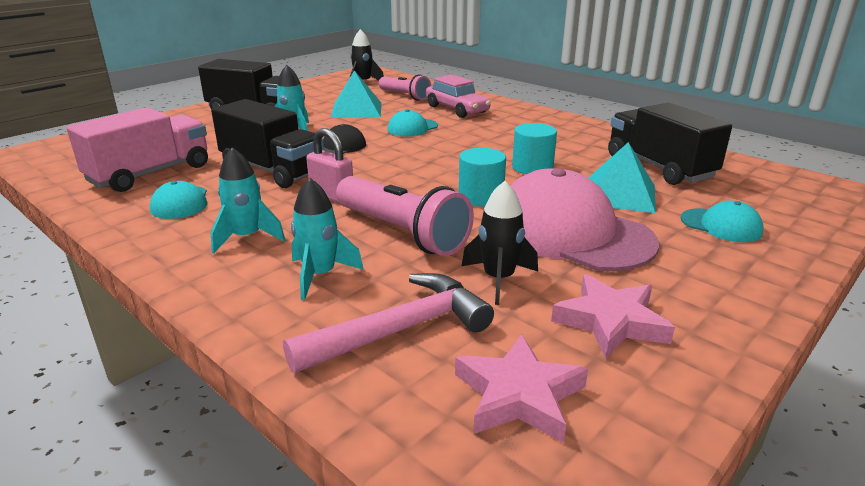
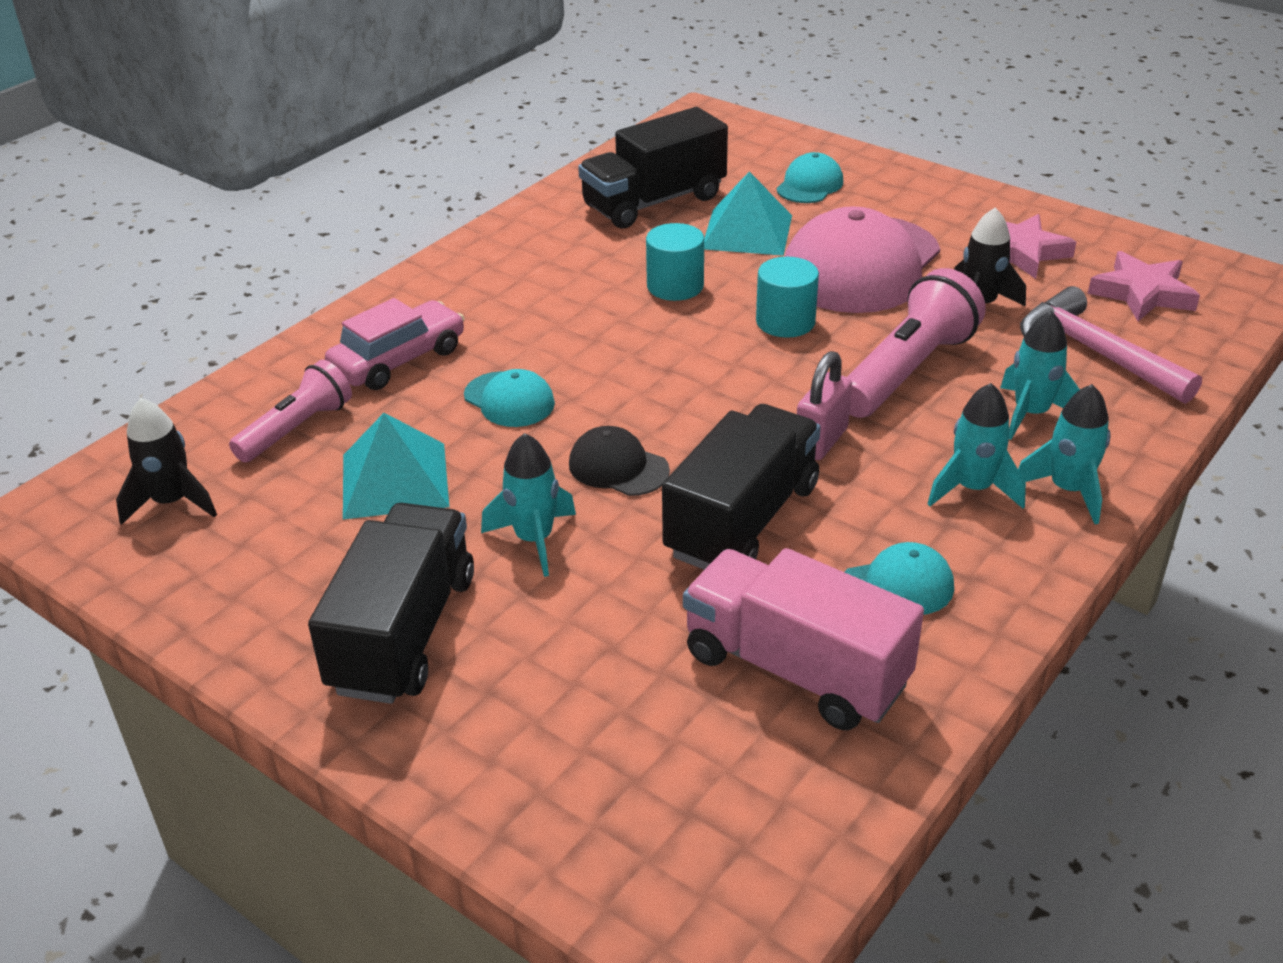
camera: 95 degrees left, 10 degrees up
none -> turquoise rocket [1018,384,1111,524]

